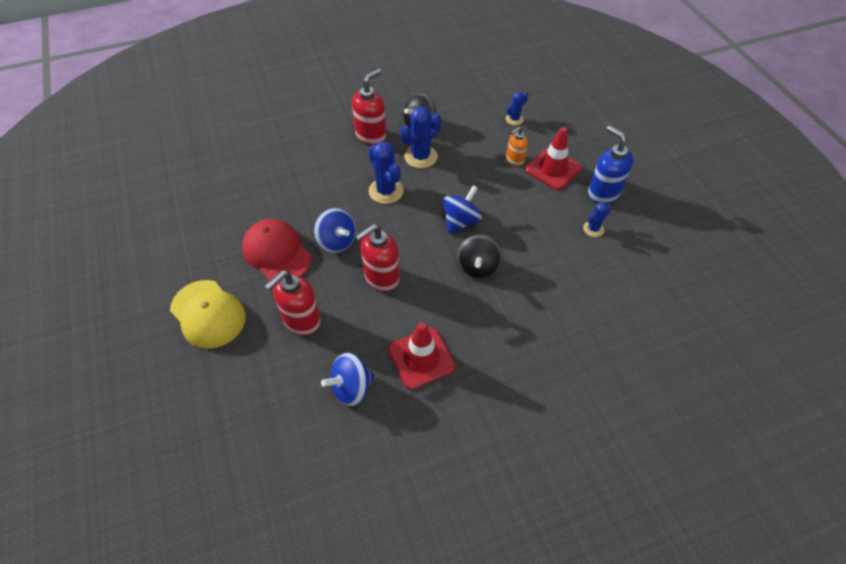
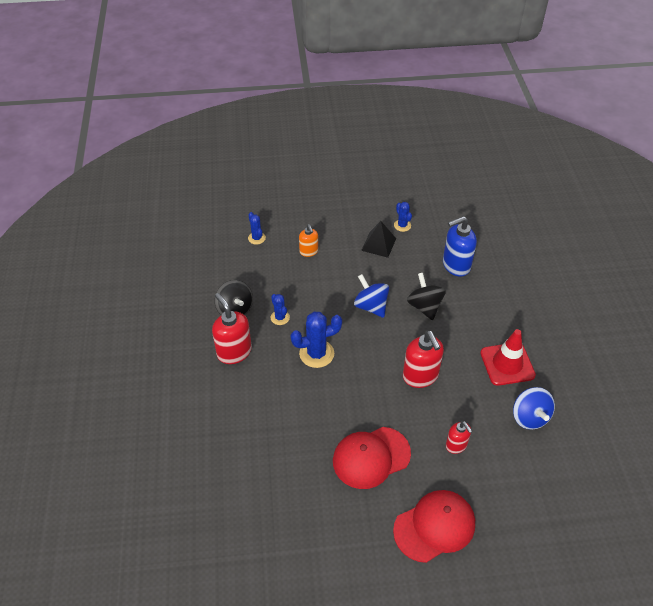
camera: 75 degrees left, 5 degrees down
yellow cap [170,280,246,349] -> red cap [393,490,475,563]
red soap dispenser [265,270,321,336] -> red soap dispenser [446,421,472,454], size x0.59
blue spinning top [314,208,356,253] -> none
blue cactus [400,107,441,168] -> blue cactus [271,294,290,325], size x0.57
black spinning top [457,235,503,279] -> black spinning top turned 135 degrees counterclockwise [407,273,446,320]
red traffic cone [525,127,582,190] -> none
blue soap dispenser [588,126,633,204] -> blue soap dispenser moved to [443,216,477,277]
none -> black pyramid [361,221,396,258]

